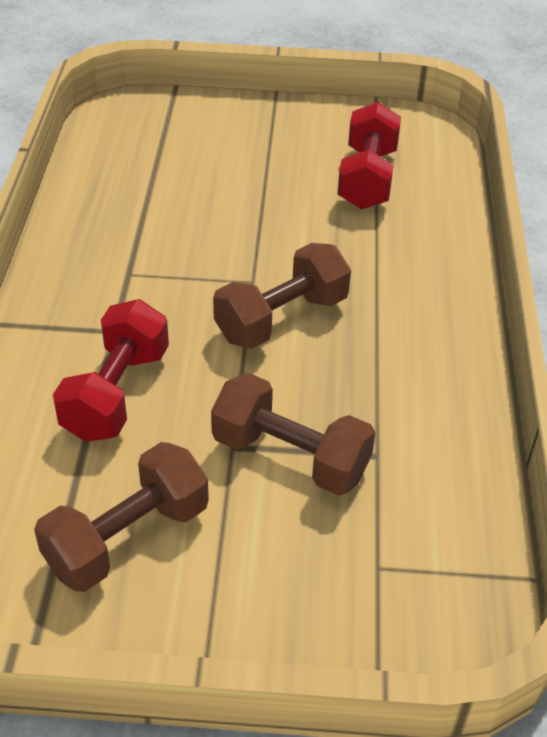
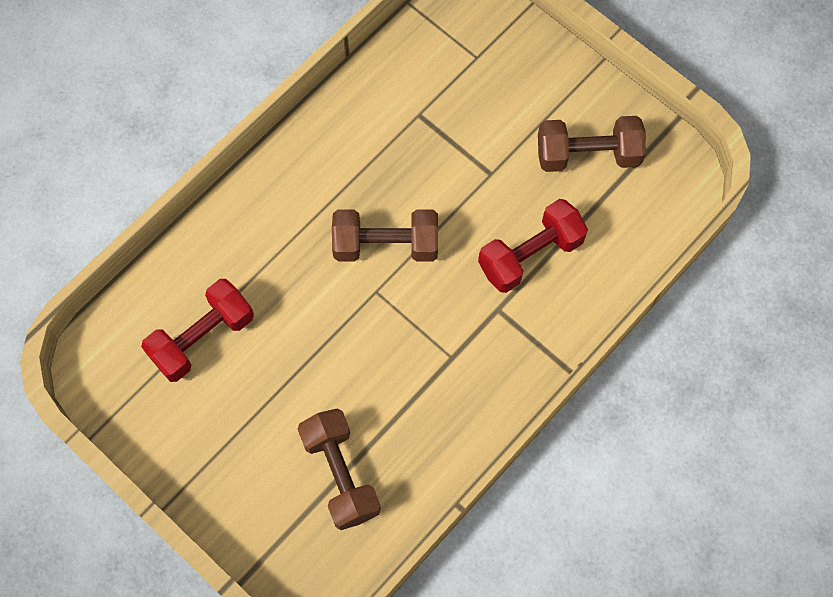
camera: 140 degrees left, 25 degrees up
brown dumbbell [211,373,376,496] -> brown dumbbell moved to [298,408,381,530]

